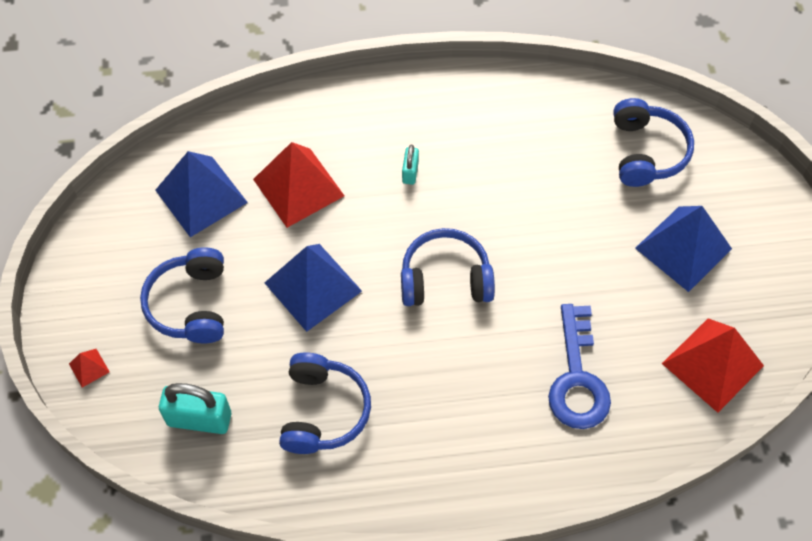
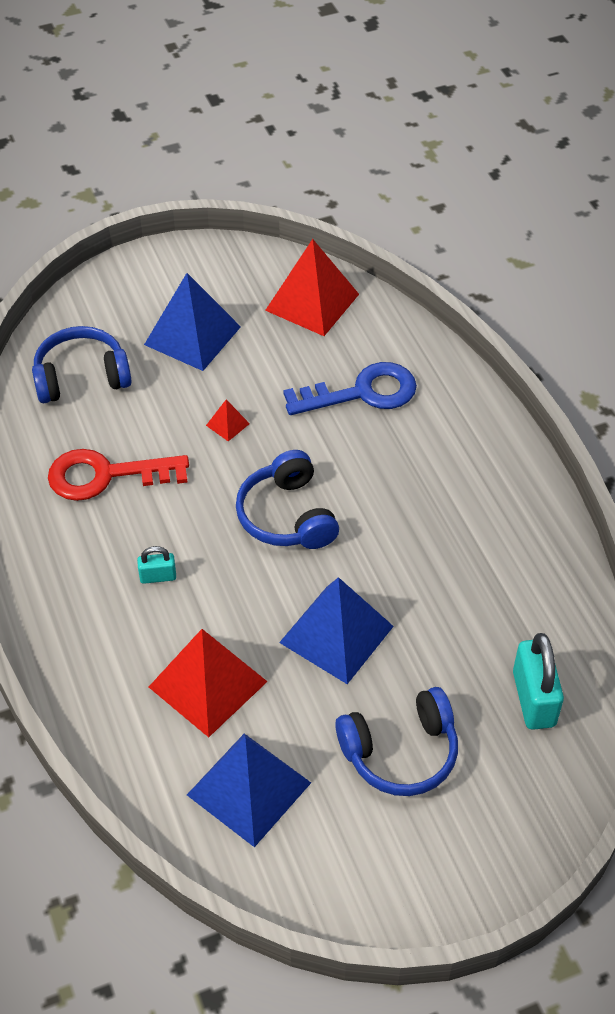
camera: 105 degrees left, 10 degrees down
red pyramid [69,349,110,388] -> red pyramid moved to [206,400,250,441]
blue headphones [279,352,371,454] -> none
none -> red key [48,449,189,501]

